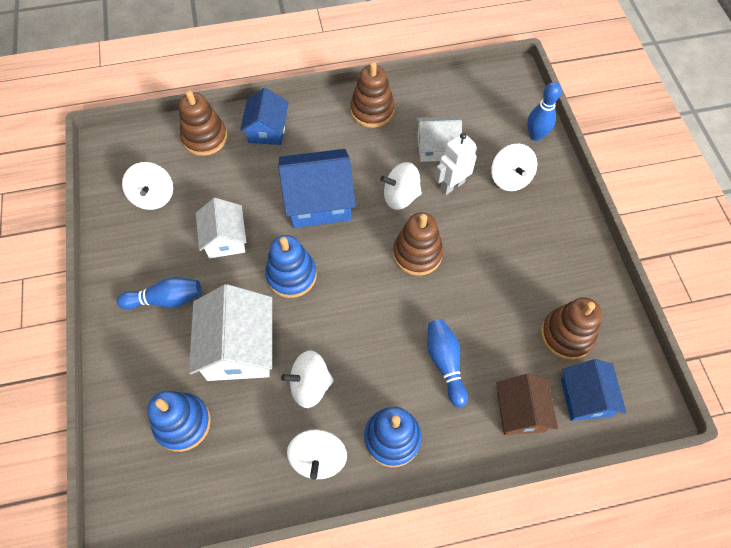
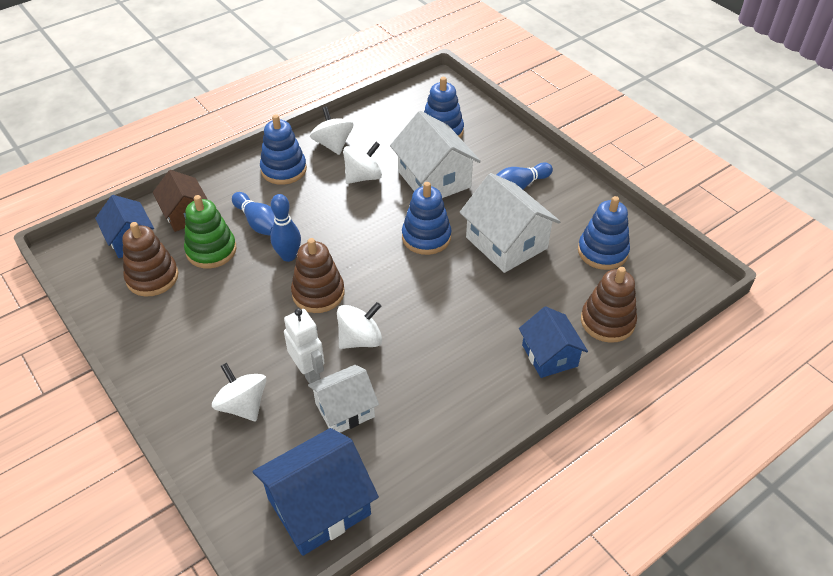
camera: 155 degrees right, 15 degrees down
white spinning top [122,162,173,210] -> blue stacking toy [578,196,630,270]
white house [196,198,246,259] -> white house [459,173,561,273], size x1.55
blue house [278,149,356,228] -> blue house moved to [252,428,379,556]
brown stacking toy [350,62,395,128] -> none
white robot [435,133,477,195] -> white robot turned 60 degrees counterclockwise [284,308,325,384]
blue bowling pin [527,82,561,141] -> blue bowling pin moved to [270,194,301,262]
none -> green stacking toy [184,195,237,268]

